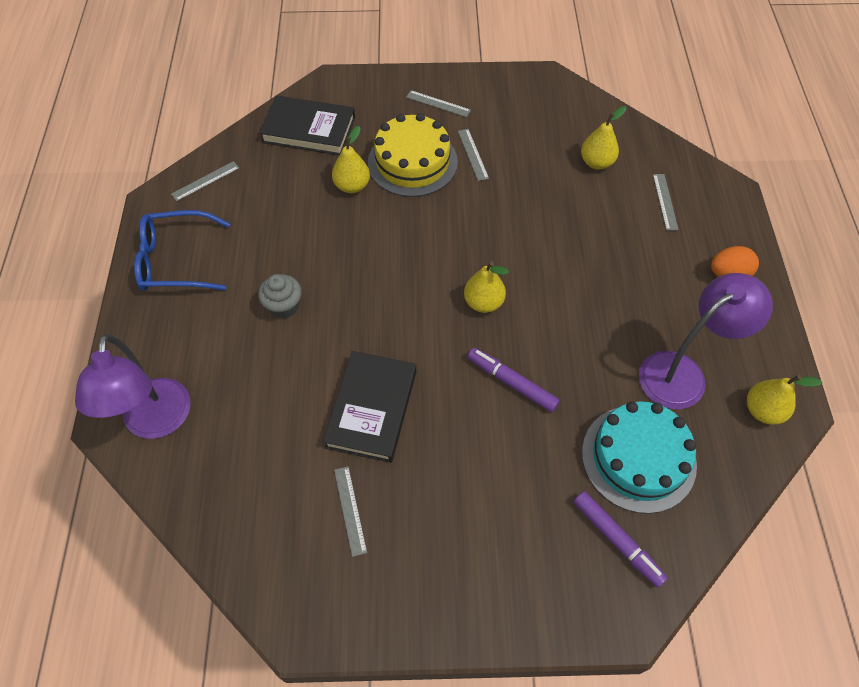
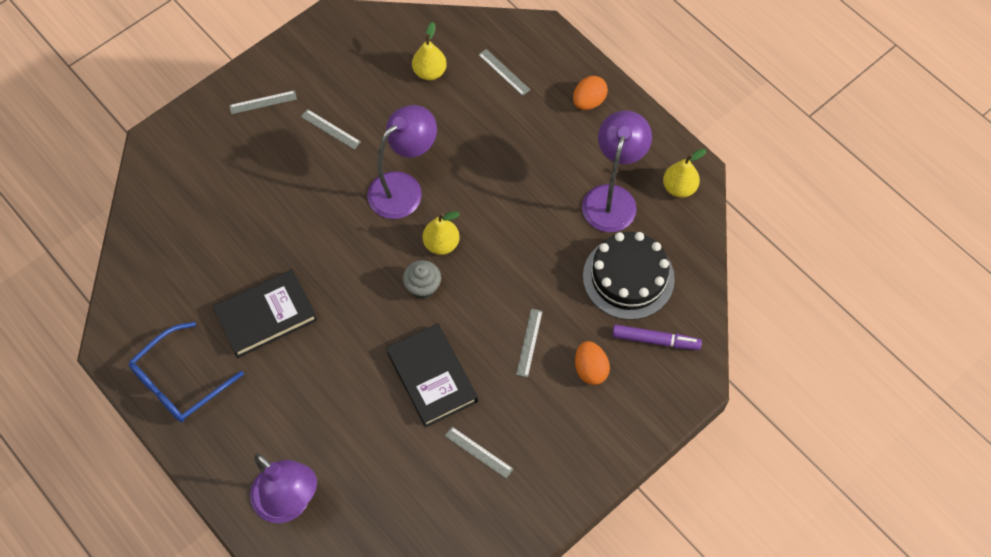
camera: 40 degrees left, 5 degrees up
grey ruler [171,161,239,201] -> grey ruler moved to [516,309,543,377]
grey cupcake [258,274,302,319] -> grey cupcake moved to [403,260,441,299]
black book [259,95,355,155] -> black book moved to [213,269,317,358]
yellow pear [332,126,370,193] -> none
yellow cake [368,113,458,197] -> none
purple marker [468,348,560,412] -> none
turquoise cake [582,401,697,514] -> black cake [583,232,675,320]
none -> purple lamp [367,105,437,219]
none -> orange egg [575,341,610,385]

